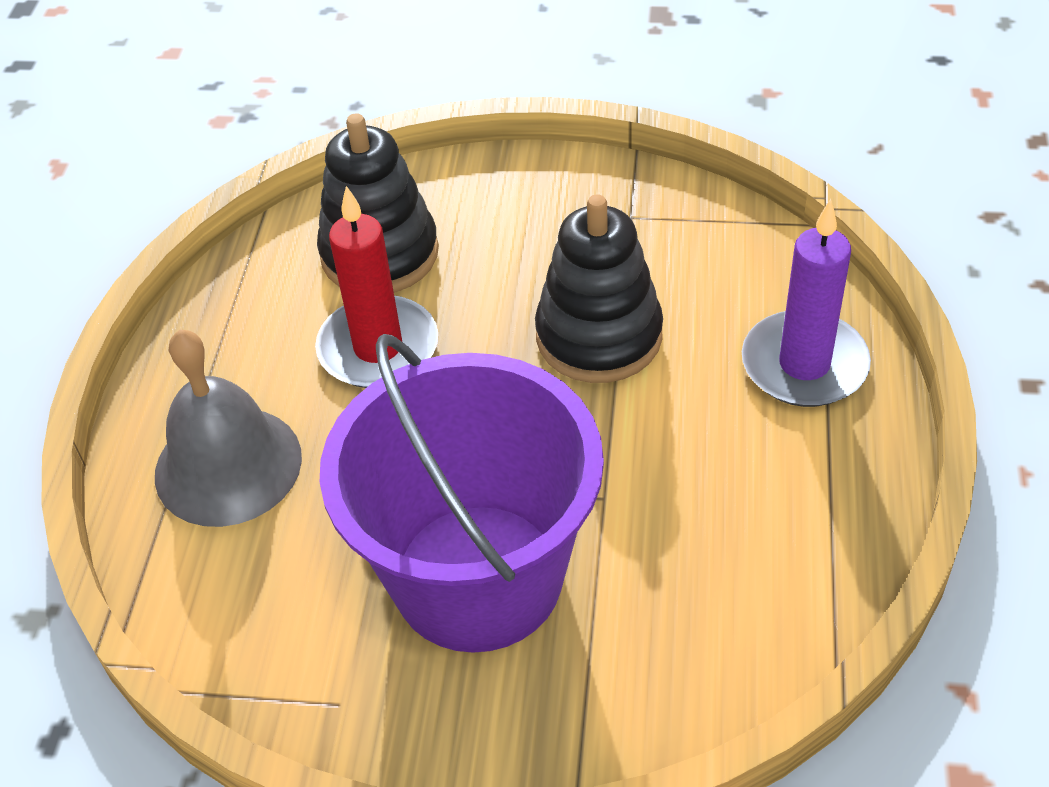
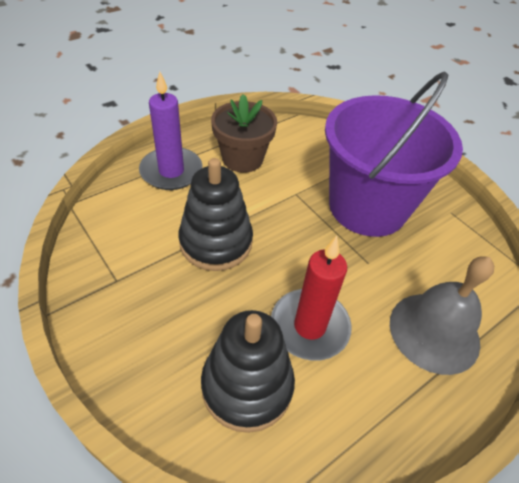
camera: 140 degrees left, 0 degrees up
none -> brown flower pot [211,94,277,173]

